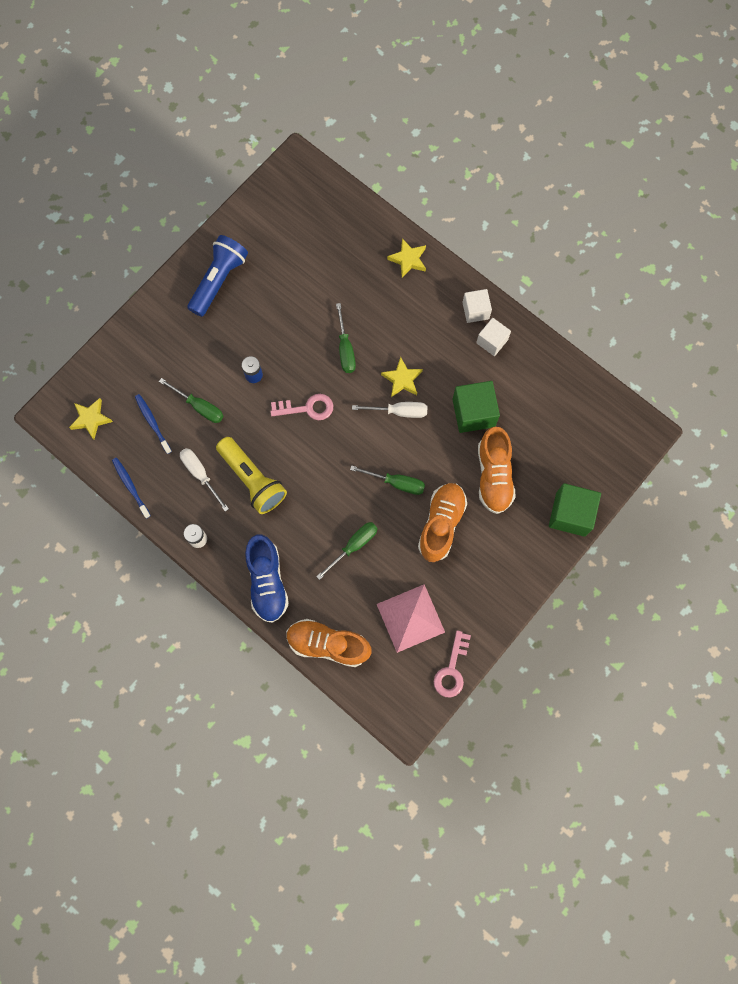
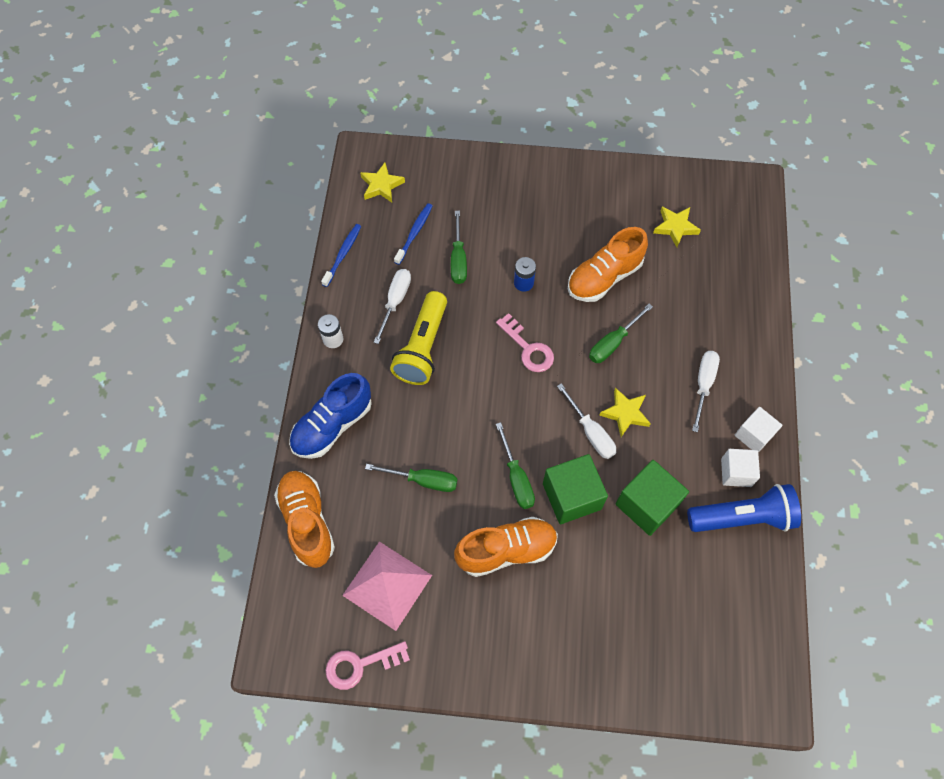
camera: 55 degrees right, 10 degrees down
blue flashlight [187,235,248,317] -> blue flashlight moved to [687,484,801,532]
yellow star [387,238,426,278] -> yellow star moved to [653,206,701,247]
orange shoe [478,427,516,514] -> orange shoe moved to [568,227,648,302]
green cube [549,483,601,537] -> green cube moved to [543,454,608,524]
none -> white screwdriver [692,351,720,432]

